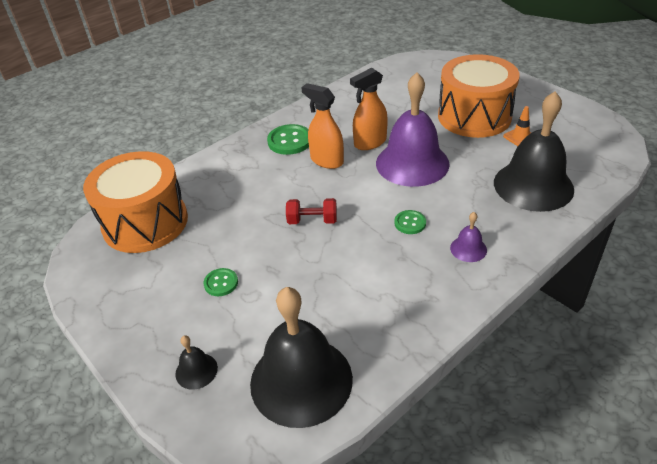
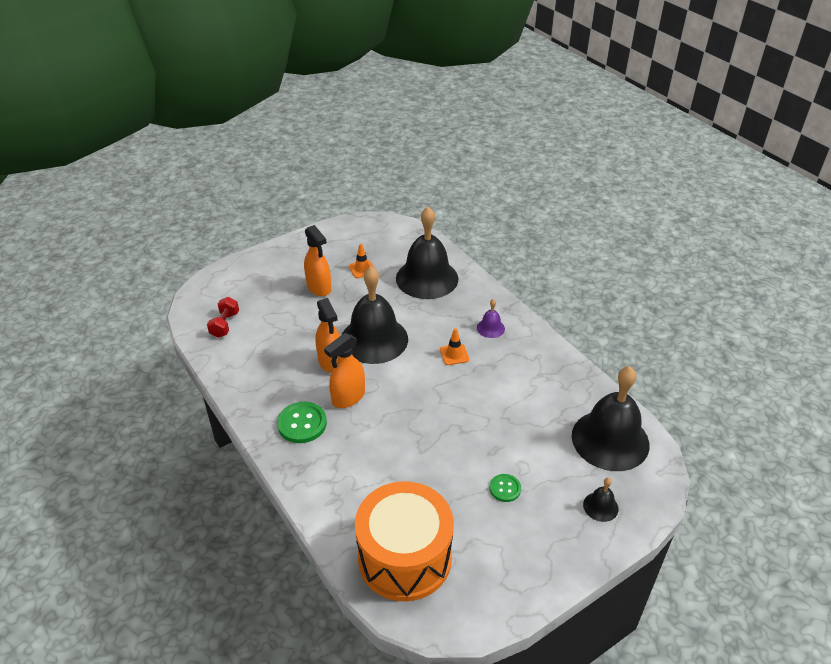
camera: 85 degrees left, 0 degrees up
red dumbbell [286,198,337,224] -> red dumbbell moved to [207,297,239,338]
purple bell [376,72,450,187] -> black bell [342,266,408,364]
green button [394,210,426,234] -> orange traffic cone [440,328,469,365]
orange drum [438,54,520,138] -> orange spray bottle [304,225,331,296]

